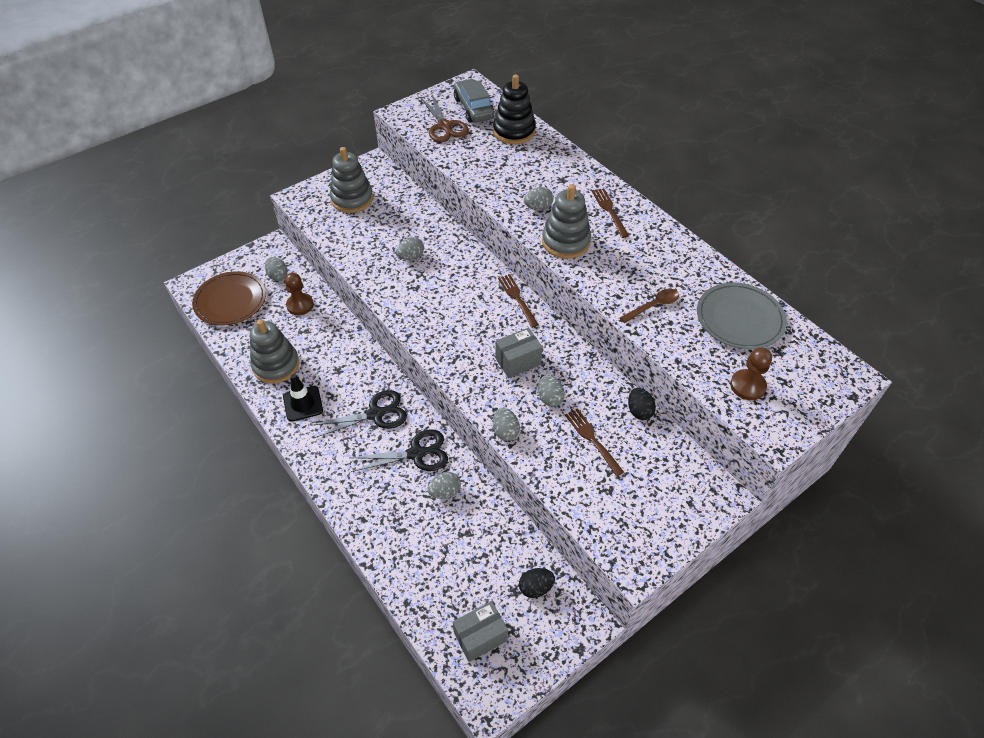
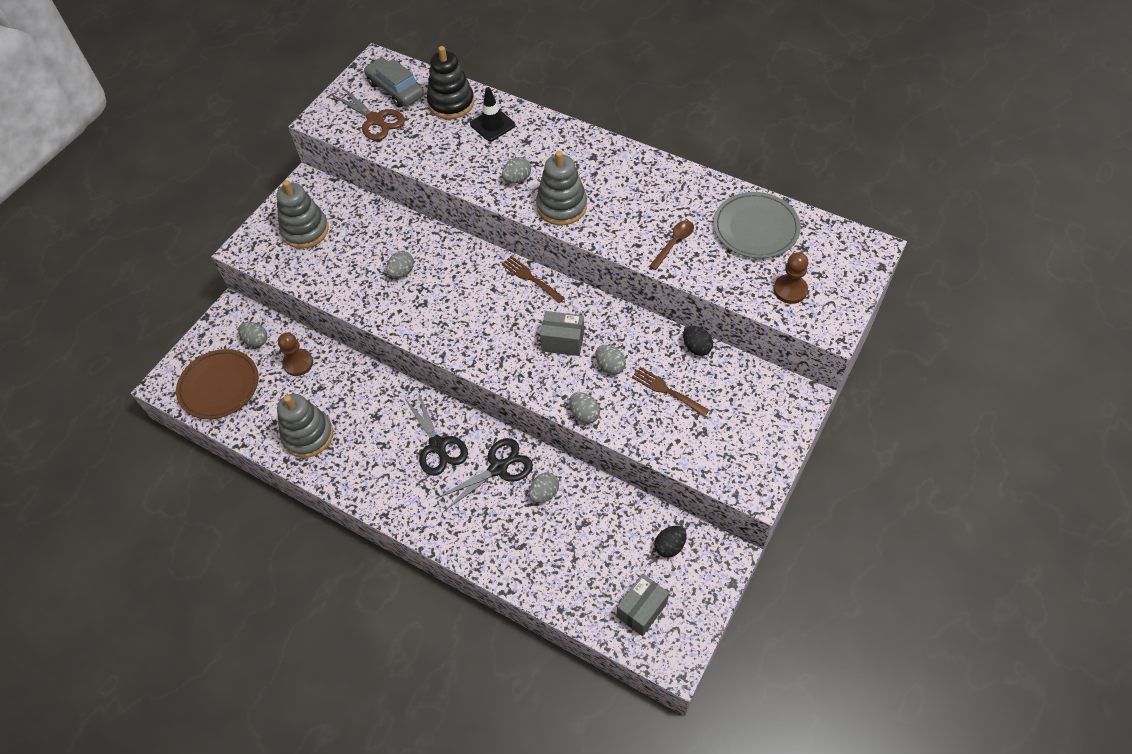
camera: 20 degrees left, 5 degrees up
black traffic cone [283,374,323,422] -> black traffic cone moved to [470,87,515,141]
black scissors [311,390,407,438] -> black scissors turned 105 degrees clockwise [405,392,468,476]
grey box [495,328,543,378] -> grey box turned 60 degrees clockwise [540,311,584,356]
brown fork [592,188,629,238] -> none

